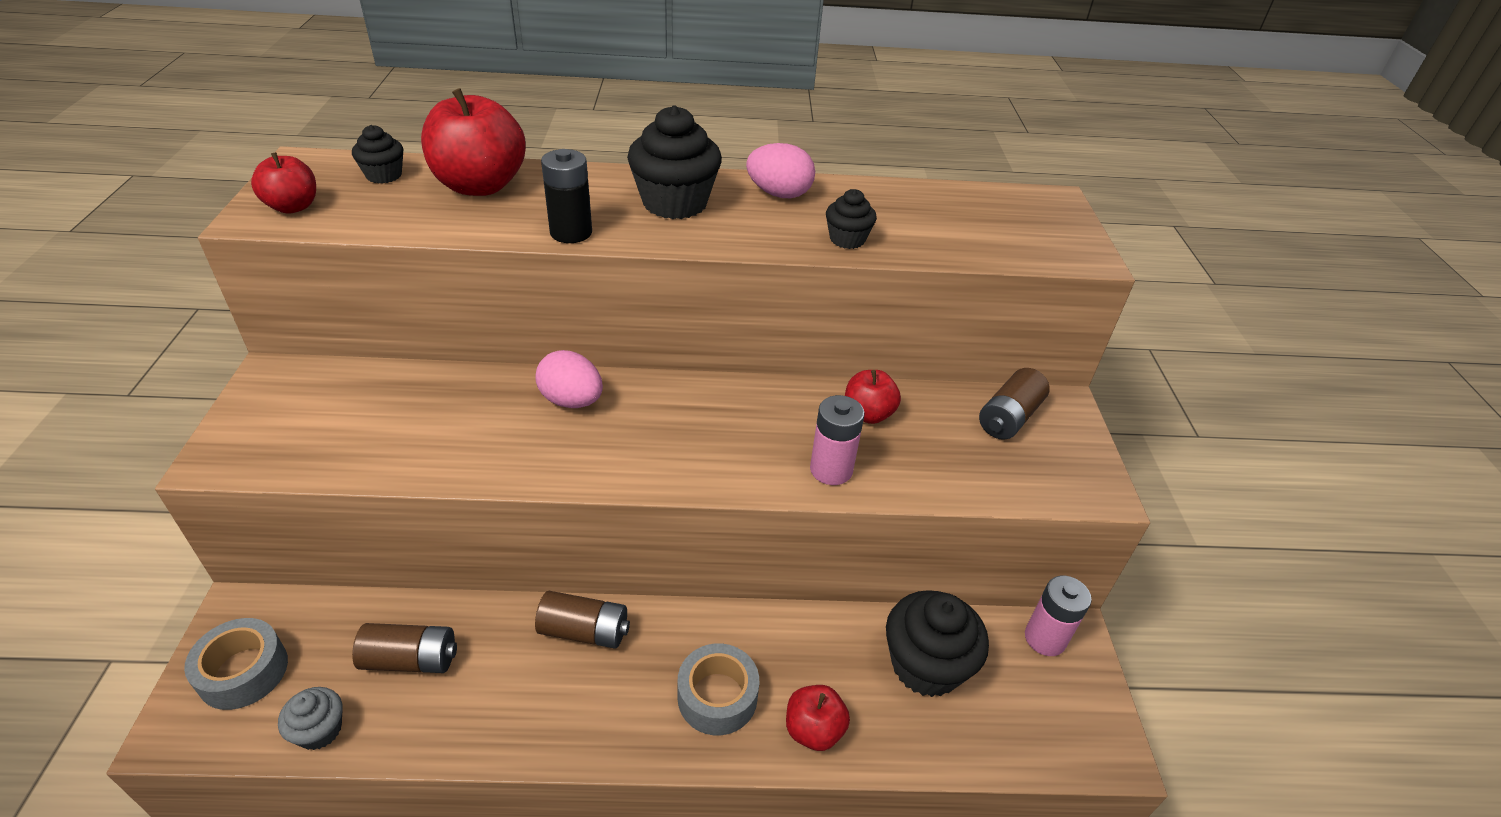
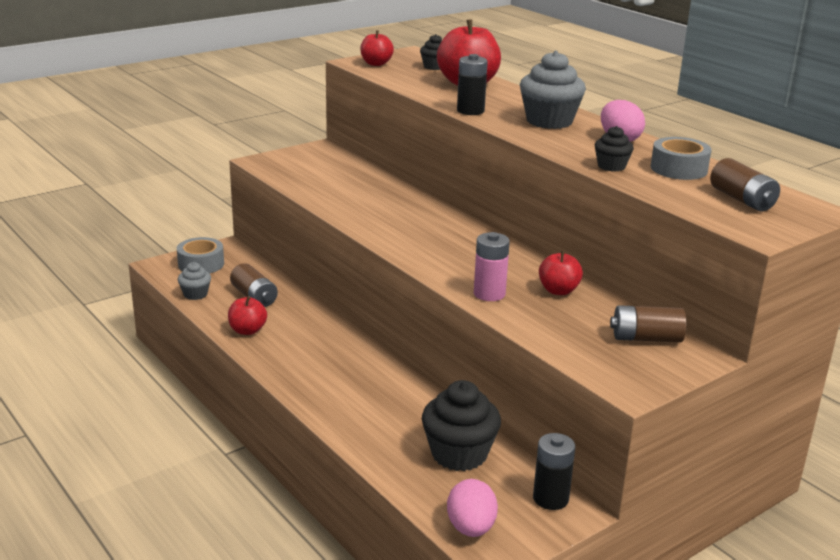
camera: 55 degrees right, 15 degrees down
pink egg [535,350,603,408] -> pink egg moved to [447,479,498,537]
brown battery [535,591,630,649] -> brown battery moved to [710,158,780,212]
black cupcake [627,105,722,219] -> grey cupcake [520,51,586,129]
grey tape [677,643,759,735] -> grey tape moved to [651,137,712,180]
red apple [786,685,850,751] -> red apple moved to [228,296,267,335]
pink battery [1025,576,1092,656] -> black battery [533,433,575,510]

